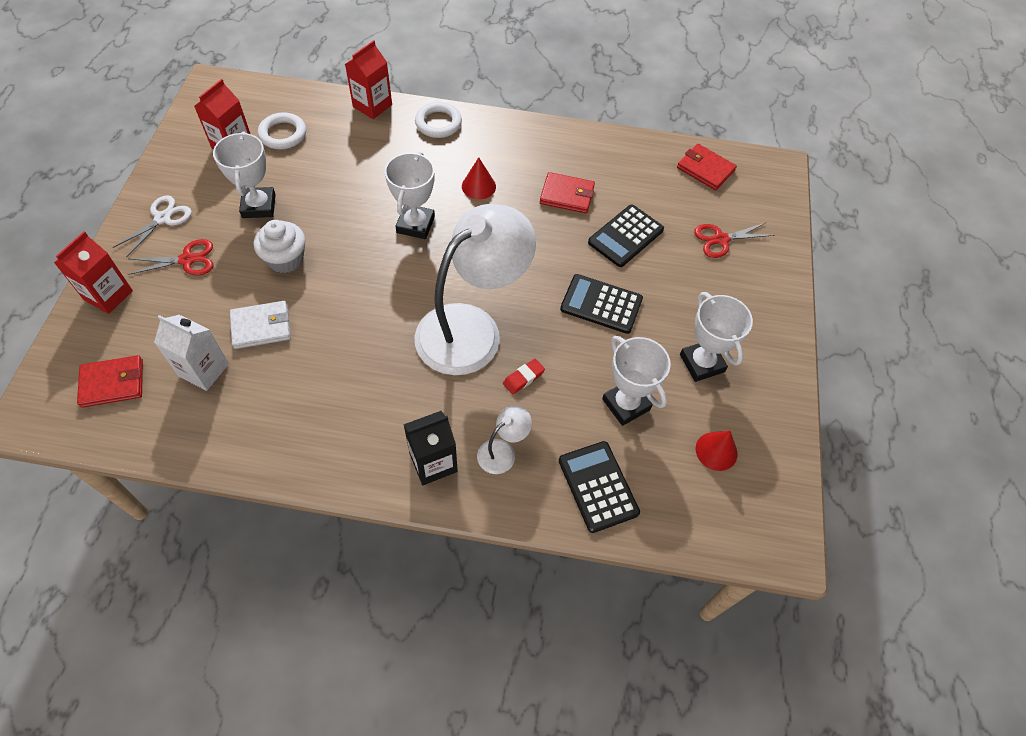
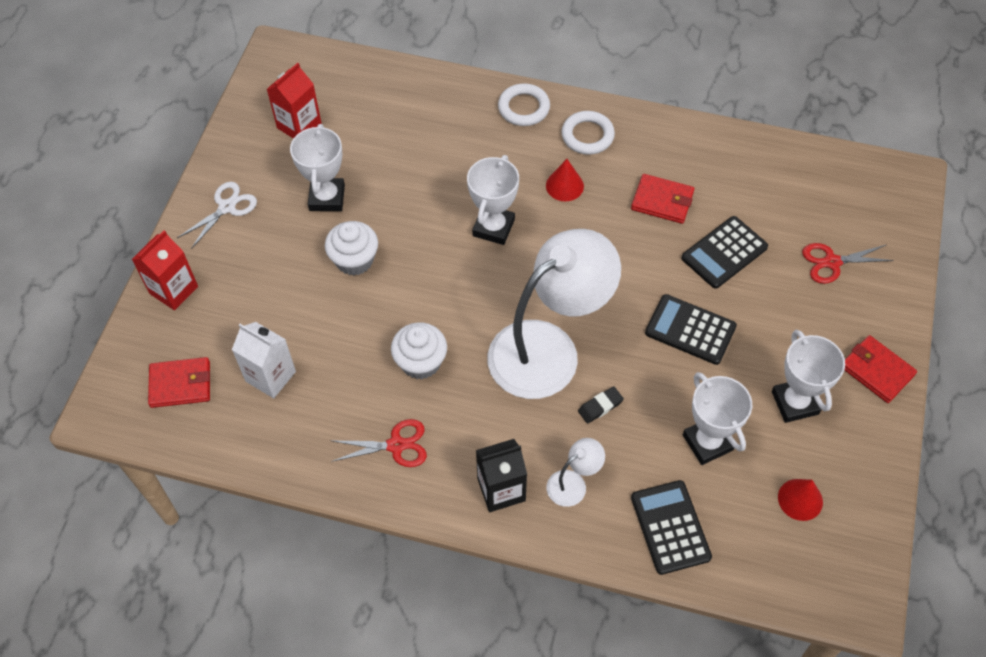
camera: 10 degrees right, 0 degrees up
red scissors [128,239,213,275] -> red scissors moved to [331,419,427,467]
white wallet [230,301,291,349] -> none
white ring [258,112,306,149] -> white ring moved to [562,111,615,155]
red carton [345,40,392,119] -> none
red eraser [503,359,545,395] -> black eraser [578,386,624,424]
red wallet [677,144,737,190] -> red wallet moved to [845,335,917,403]
none -> white cupcake [391,322,447,379]

